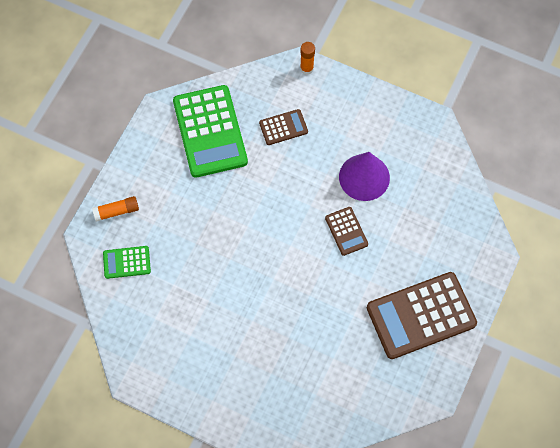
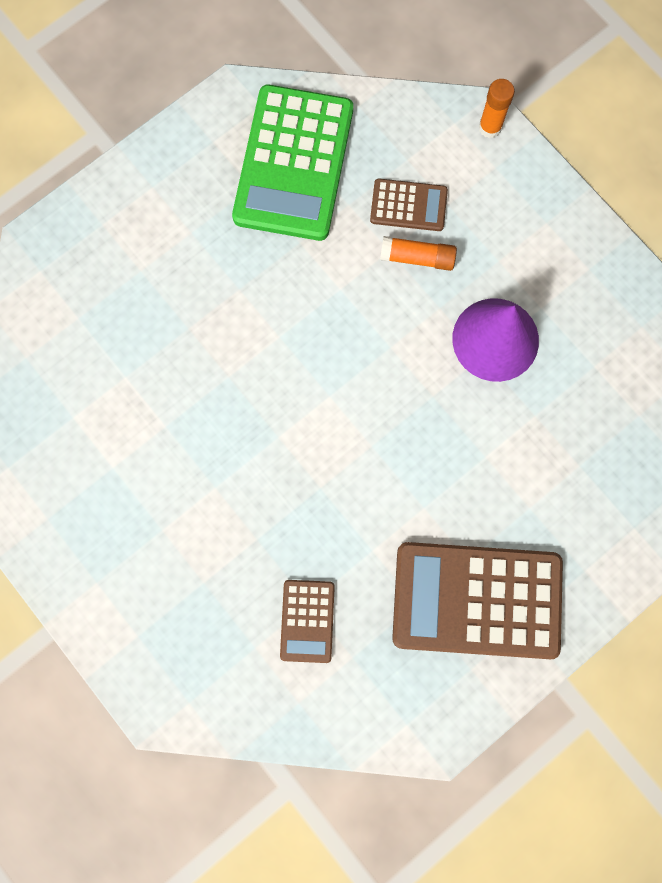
camera: 25 degrees right, 10 degrees up
orange glue stick [92,196,139,222] -> orange glue stick moved to [380,236,457,271]
green calculator [103,246,151,279] -> none
brown calculator [325,207,368,256] -> brown calculator moved to [280,580,335,663]

